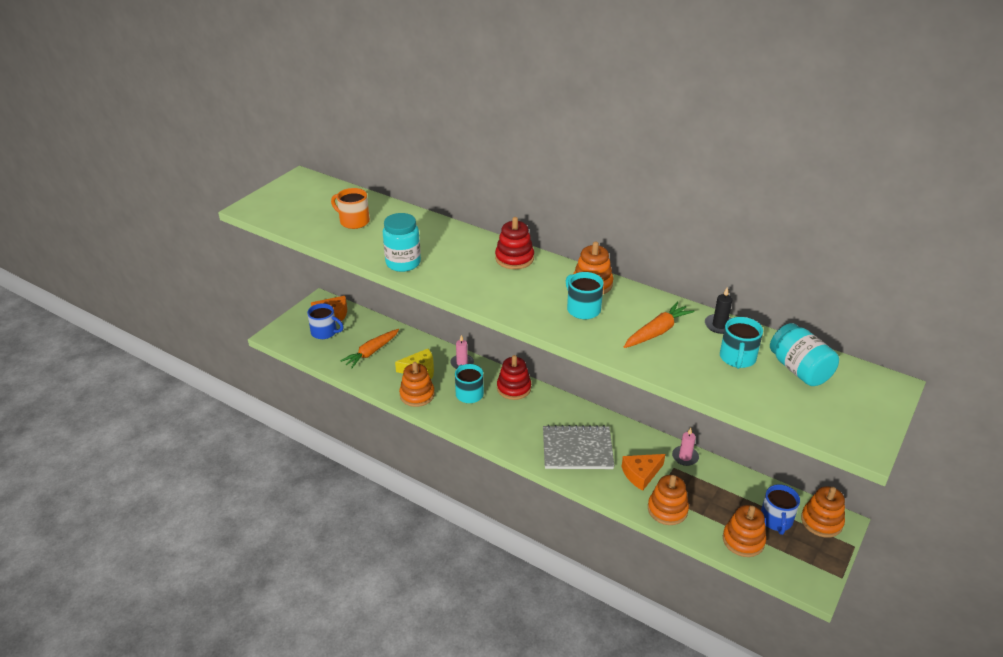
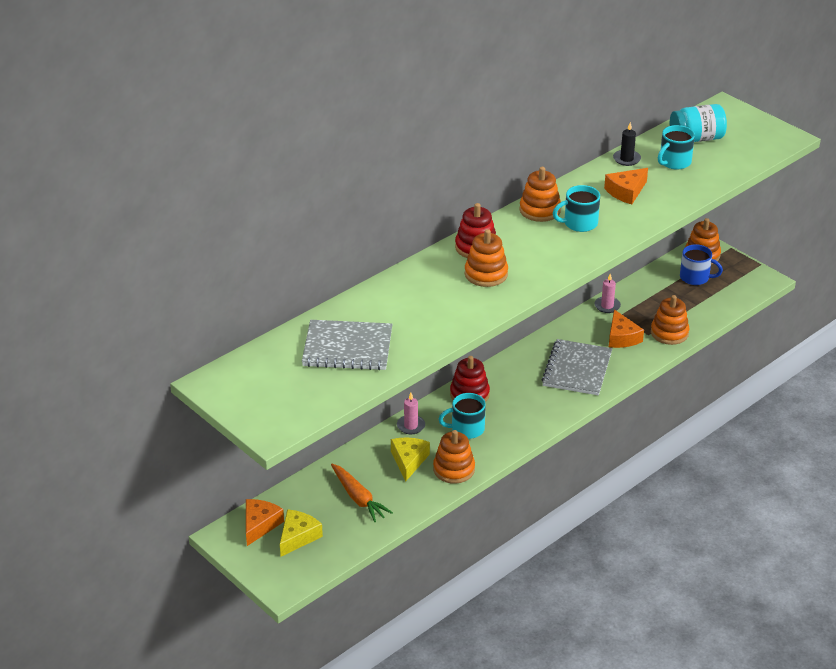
camera: 75 degrees left, 0 degrees up
blue mug [307,303,344,339] -> yellow cheese [280,509,323,557]
orange mug [331,188,370,229] -> grey notebook [302,320,392,370]
turquoise jar [383,213,421,272] -> none
orange carrot [624,302,695,348] -> orange cheese [604,168,648,204]
turquoise mug [720,317,763,369] -> turquoise mug turned 105 degrees clockwise [658,125,695,169]
orange stacking toy [723,505,766,557] -> orange stacking toy moved to [465,229,508,287]

